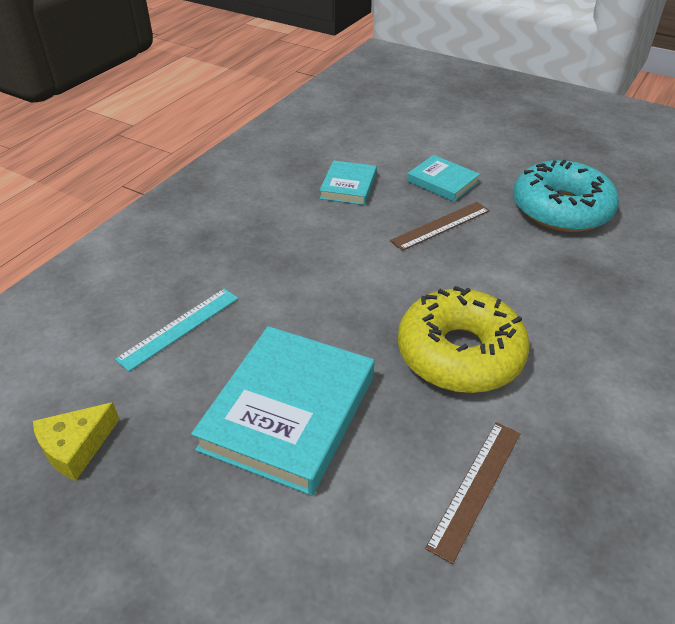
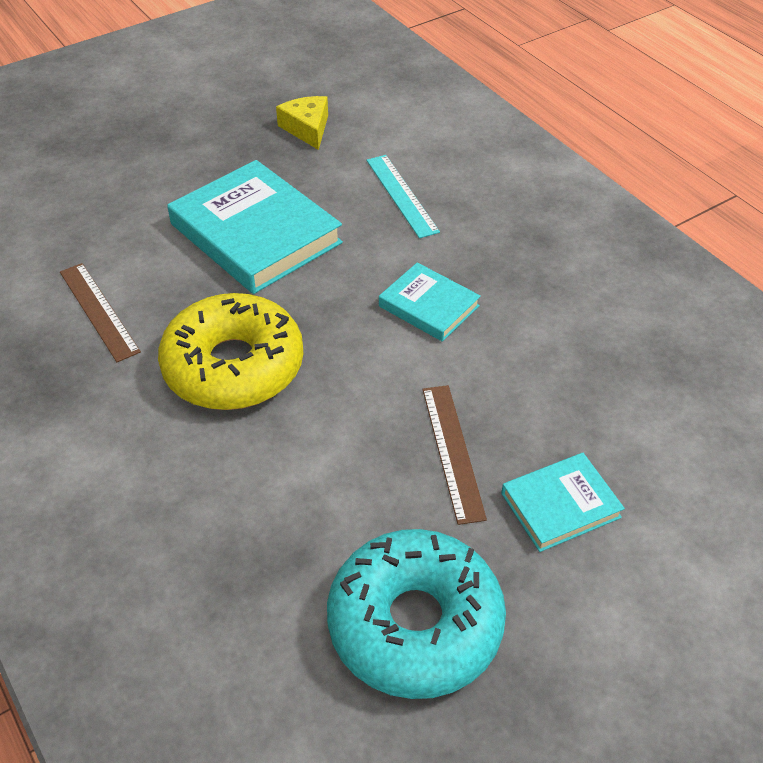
camera: 115 degrees right, 5 degrees up
turquoise book [319,160,377,205] -> turquoise book moved to [379,262,481,342]

